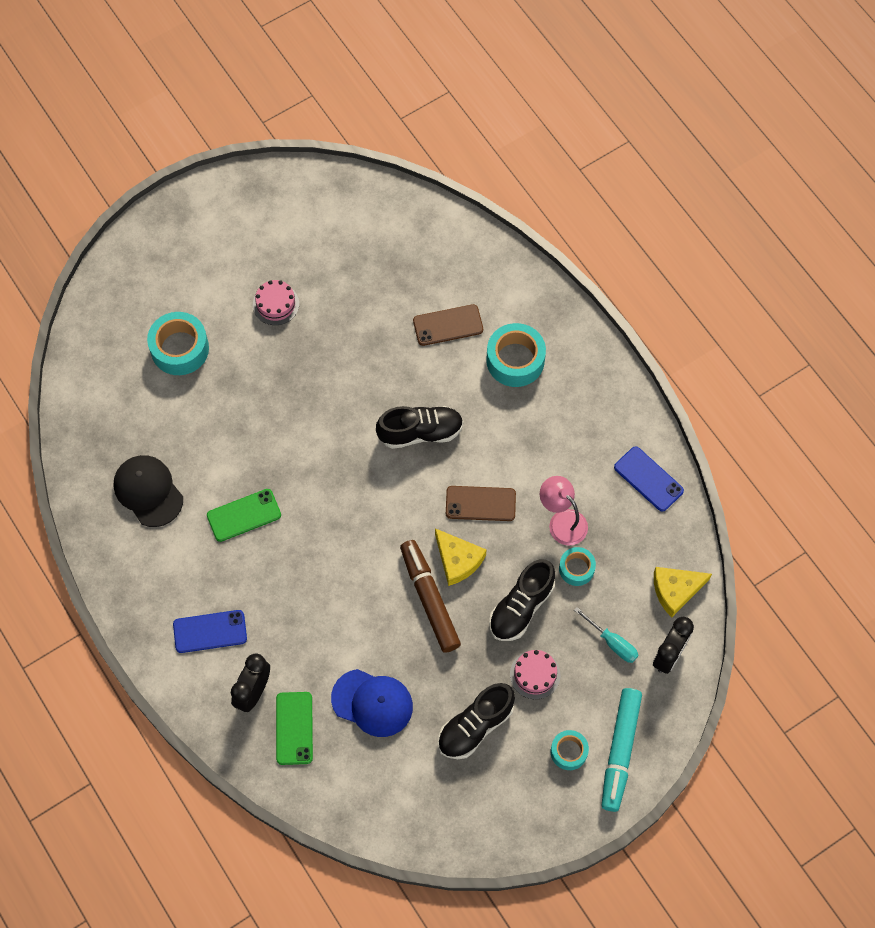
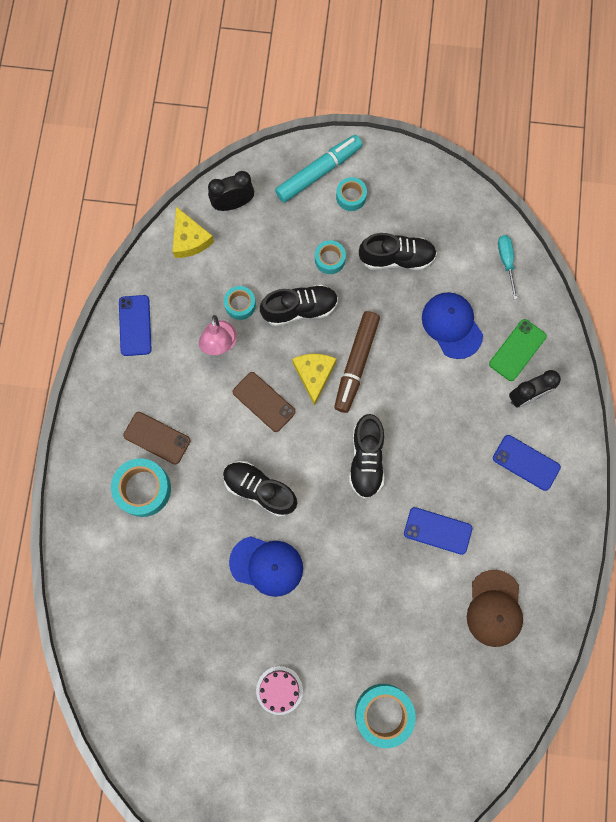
camera: 140 degrees left, 10 degrees up
black cap [113,455,183,527] -> brown cap [467,570,523,647]
green phone [207,489,281,542] -> blue phone [404,507,472,555]
brown phone [413,304,483,346] -> brown phone moved to [123,412,191,465]
pink cake [510,650,560,699] -> turquoise tape [315,240,346,274]
turquoise screwdriver [574,607,638,663] -> turquoise screwdriver moved to [498,235,518,299]
yellow cheese [654,567,712,618] -> yellow cheese turned 45 degrees clockwise [173,207,214,258]
none -> blue cap [229,536,303,597]
none -> black shoe [349,414,384,499]

